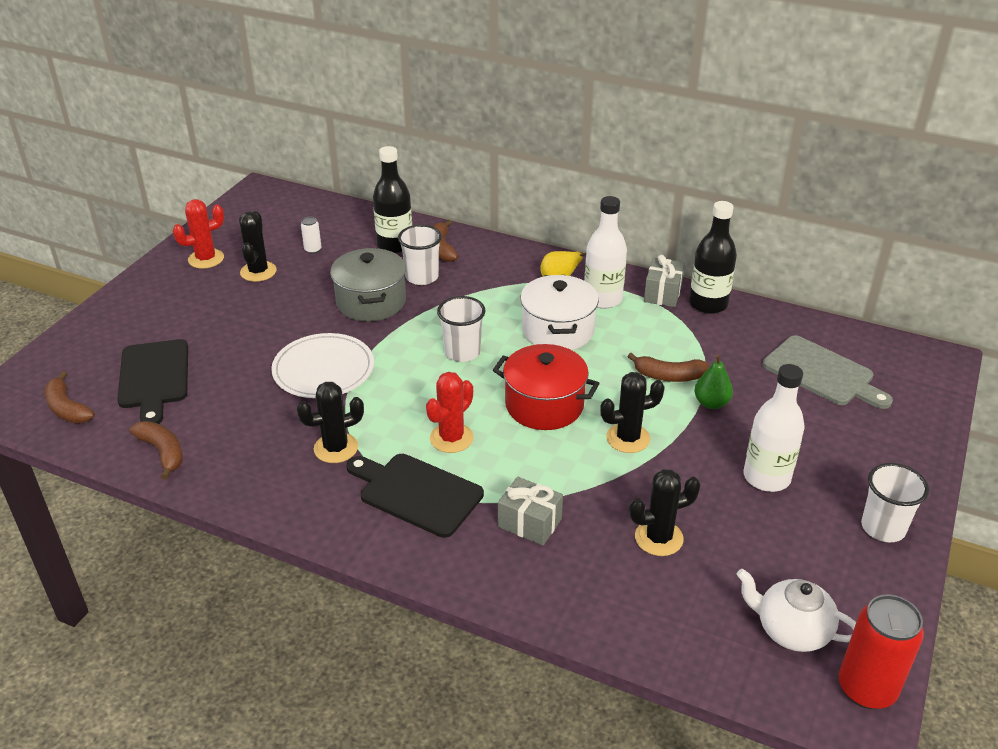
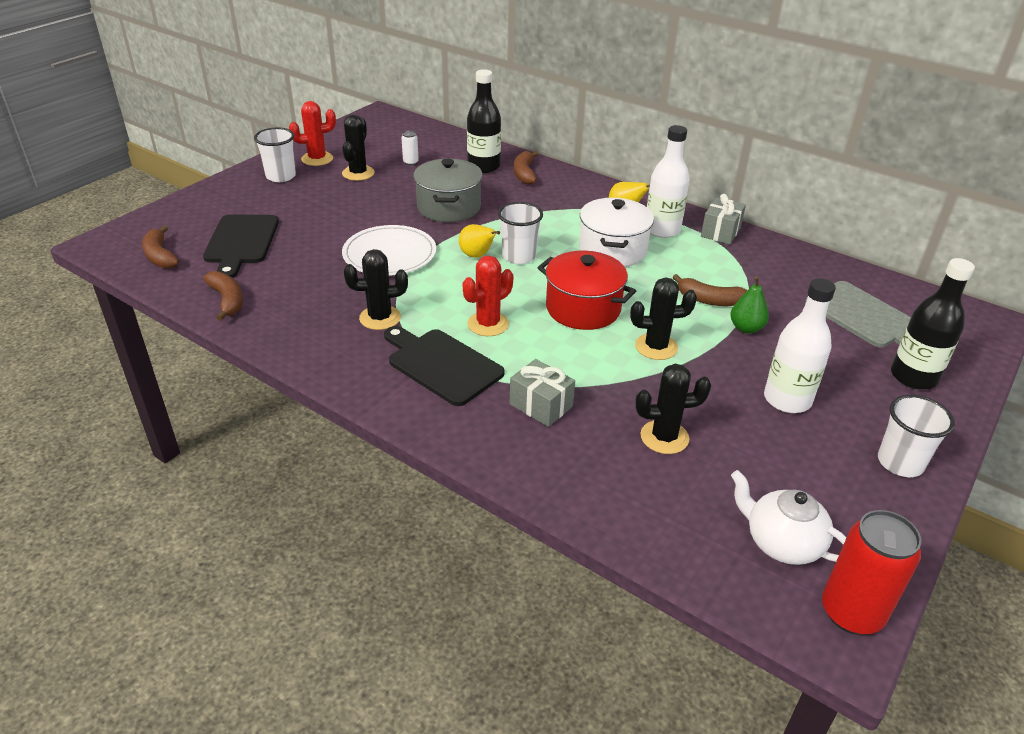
camera: 10 degrees right, 0 degrees up
white cup [398,225,442,285] -> white cup moved to [254,127,296,182]
black bottle [689,201,737,314] -> black bottle moved to [891,258,975,390]
none -> yellow pear [459,224,500,258]

